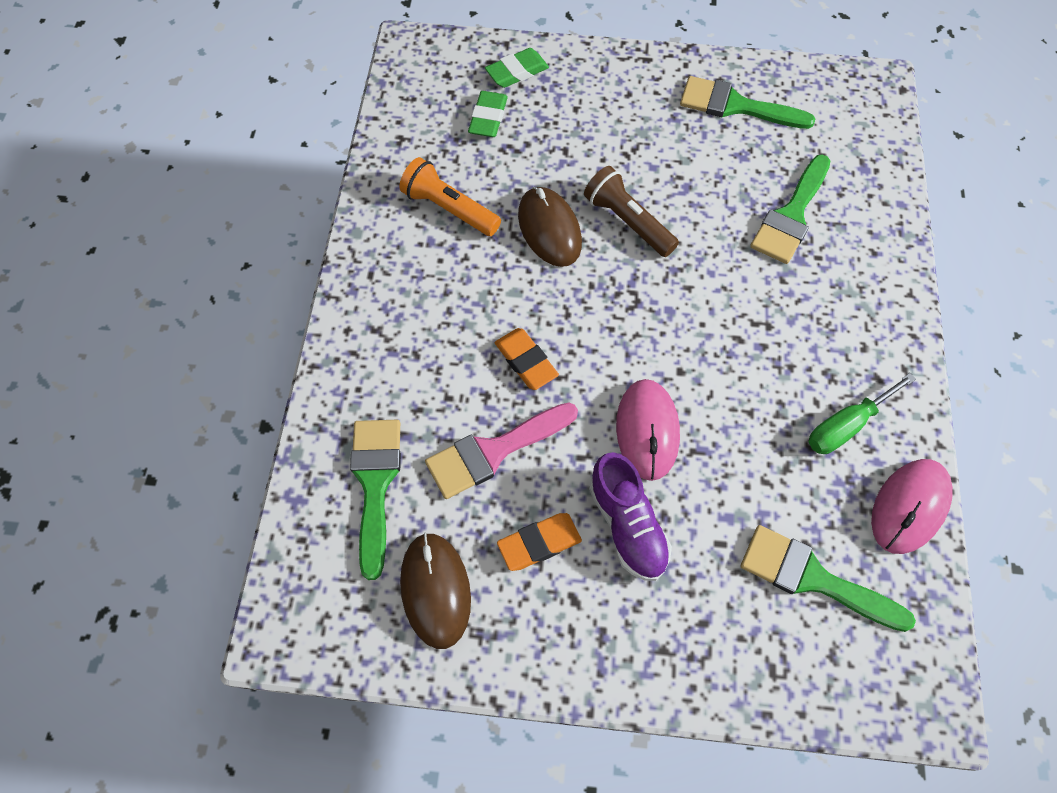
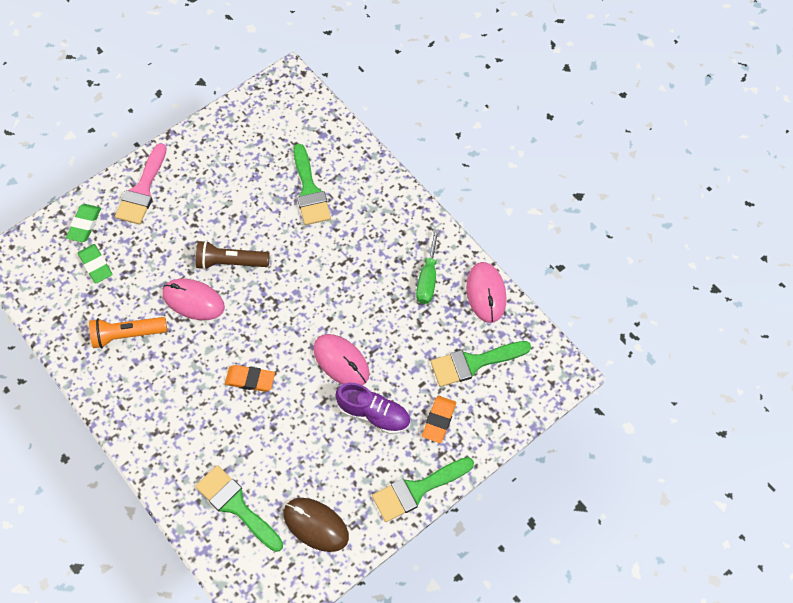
camera: 45 degrees left, 0 degrees up
pink brush [425,402,578,499] -> pink brush moved to [115,143,167,224]
orange eraser [497,513,582,571] -> orange eraser moved to [422,396,456,443]
brown mouse [518,187,582,267] -> pink mouse [163,278,225,320]
green brush [680,76,816,129] -> green brush moved to [372,457,474,522]

